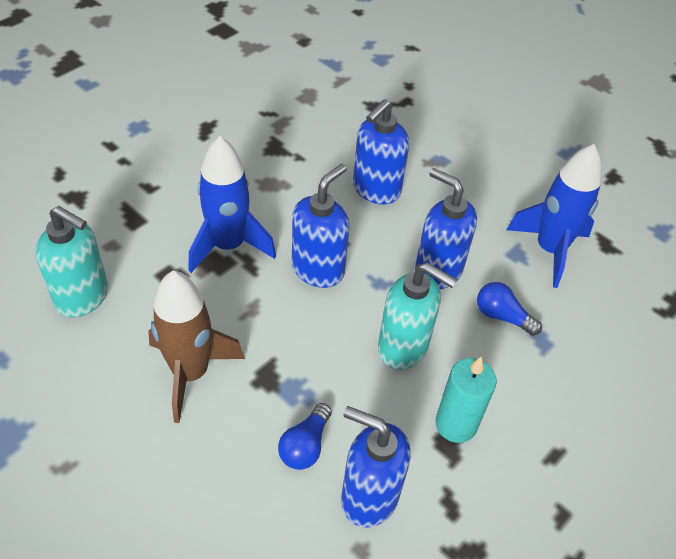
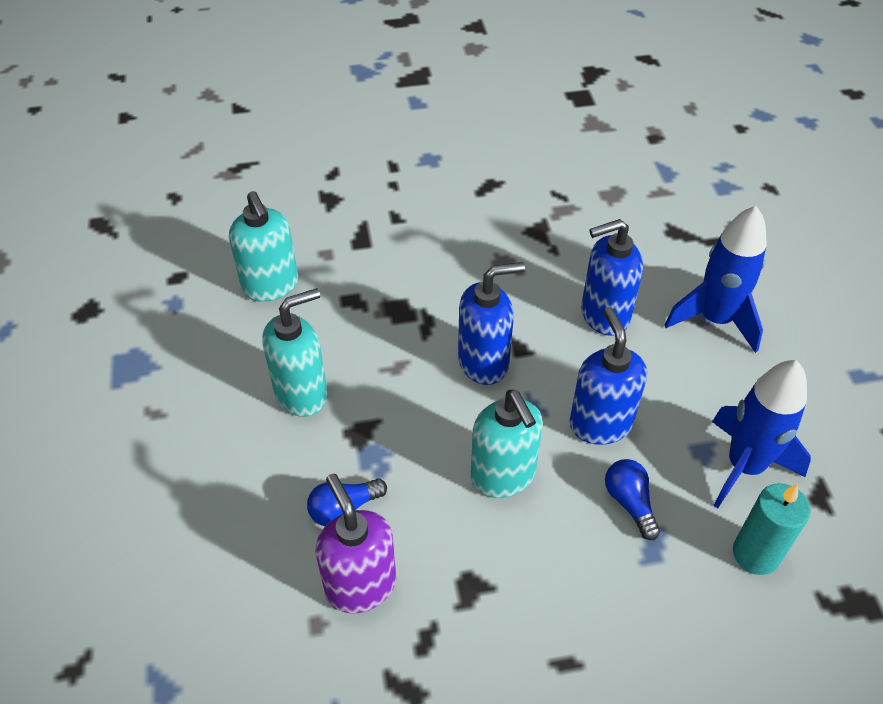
camera: 40 degrees right, 0 degrees up
brown rocket [148,270,245,423] -> turquoise soap dispenser [262,288,328,417]
blue rocket [188,136,276,273] -> blue rocket moved to [665,206,767,353]
blue soap dispenser [341,406,411,528] -> purple soap dispenser [316,474,396,613]
turquoise candle [435,356,497,443] -> turquoise candle moved to [733,483,811,575]

